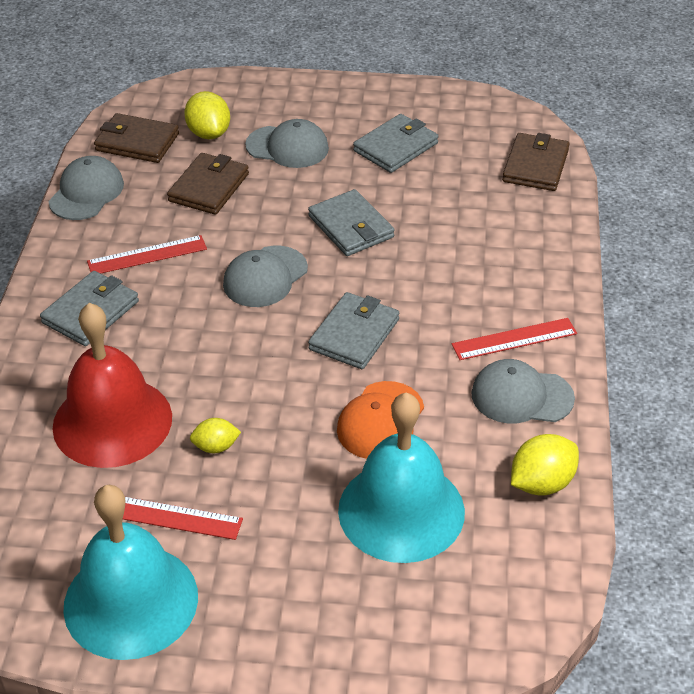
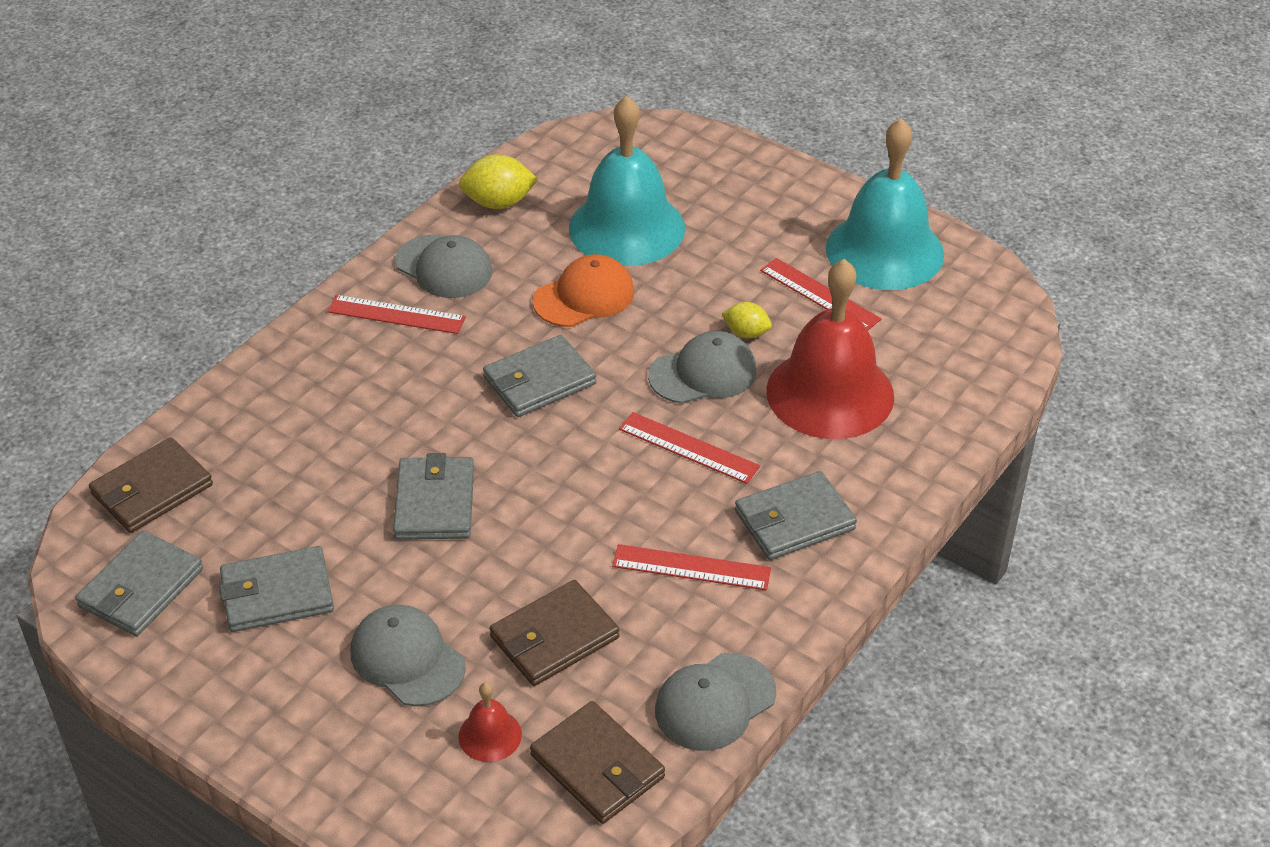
camera: 150 degrees left, 0 degrees up
yellow lemon [184,91,230,139] -> red bell [458,682,522,762]
grey cap [223,246,308,307] -> grey cap moved to [648,331,756,404]
none -> grey wallet [75,531,203,636]
none -> red ruler [619,412,760,484]

